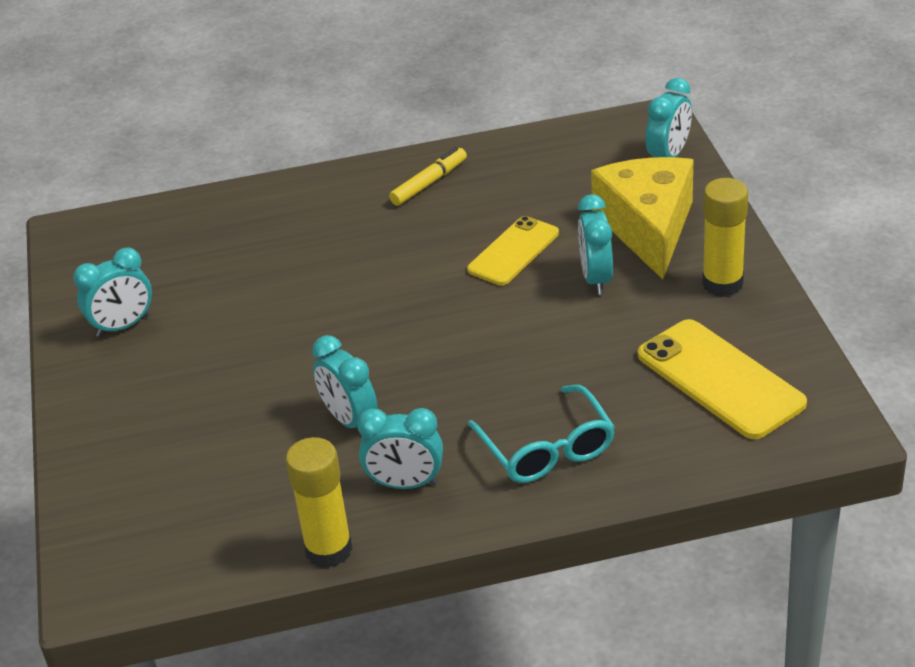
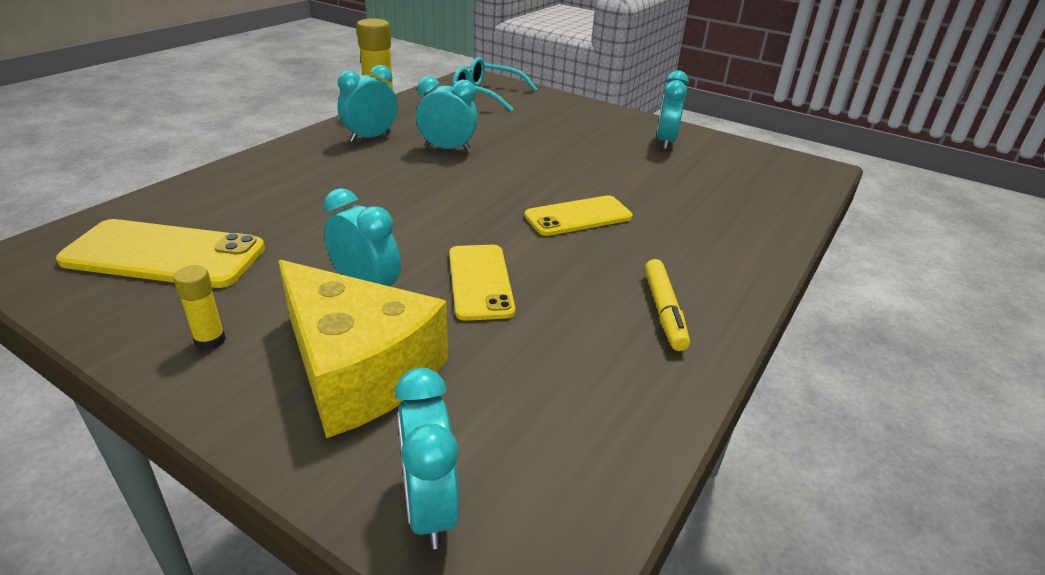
camera: 130 degrees right, 5 degrees down
turquoise glasses [468,385,615,483] -> turquoise glasses moved to [452,57,537,112]
yellow glue stick [702,178,748,297] -> yellow glue stick [173,265,226,351], size x0.54
none -> yellow phone [524,195,633,236]

